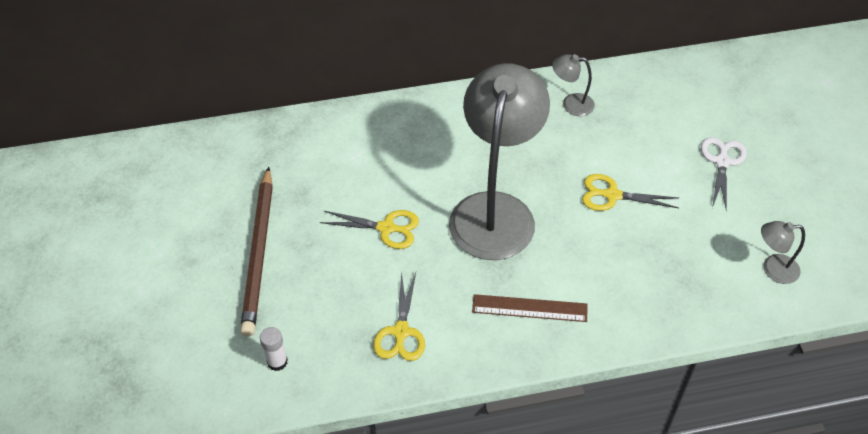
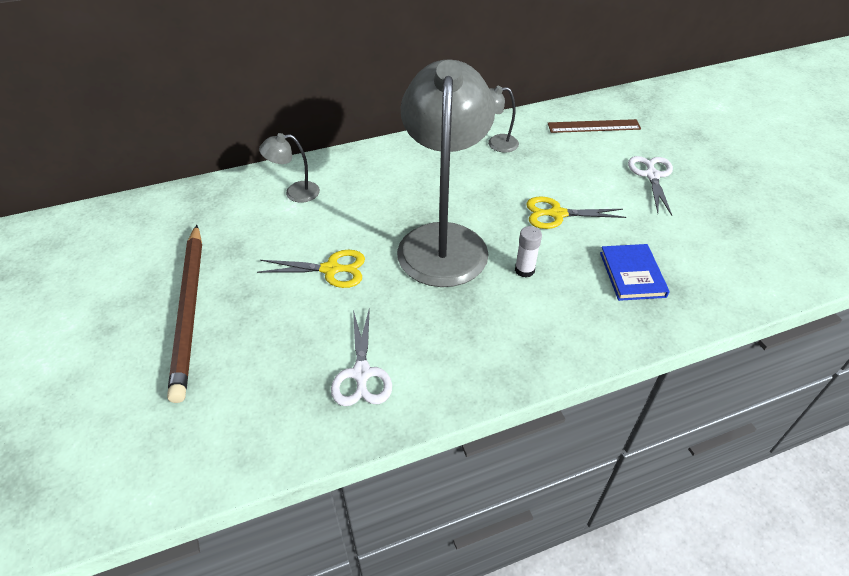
camera: 10 degrees left, 5 degrees down
white glue stick [260,327,288,371] -> white glue stick moved to [515,226,542,277]
yellow scissors [373,272,425,361] -> white scissors [331,307,392,406]
brown ruler [472,294,587,322] -> brown ruler moved to [548,119,641,133]
grey lamp [761,221,805,284] -> grey lamp moved to [259,133,320,203]
none -> blue book [600,244,670,301]

